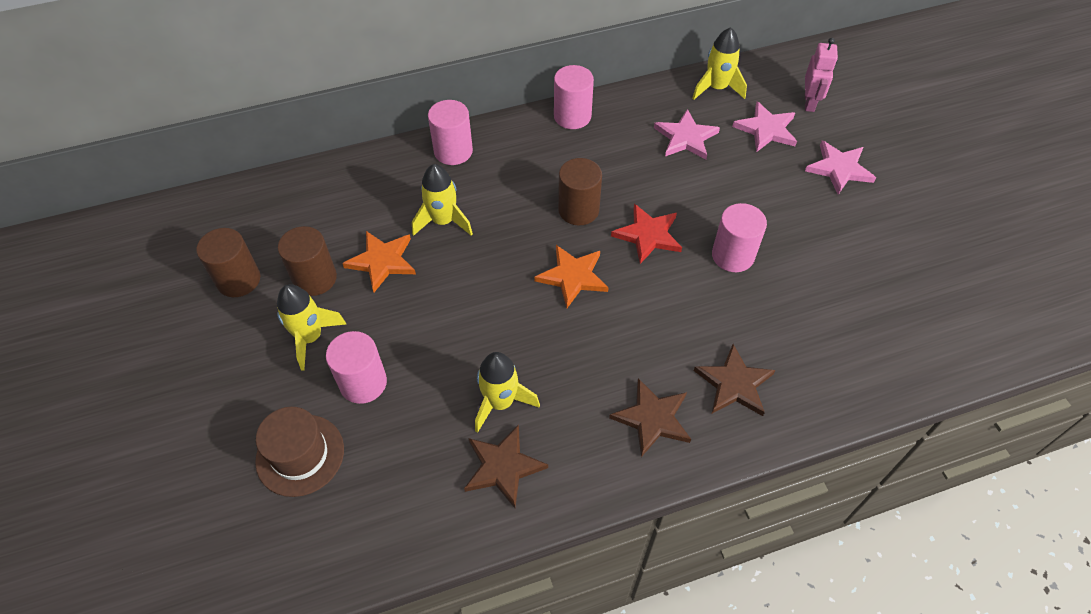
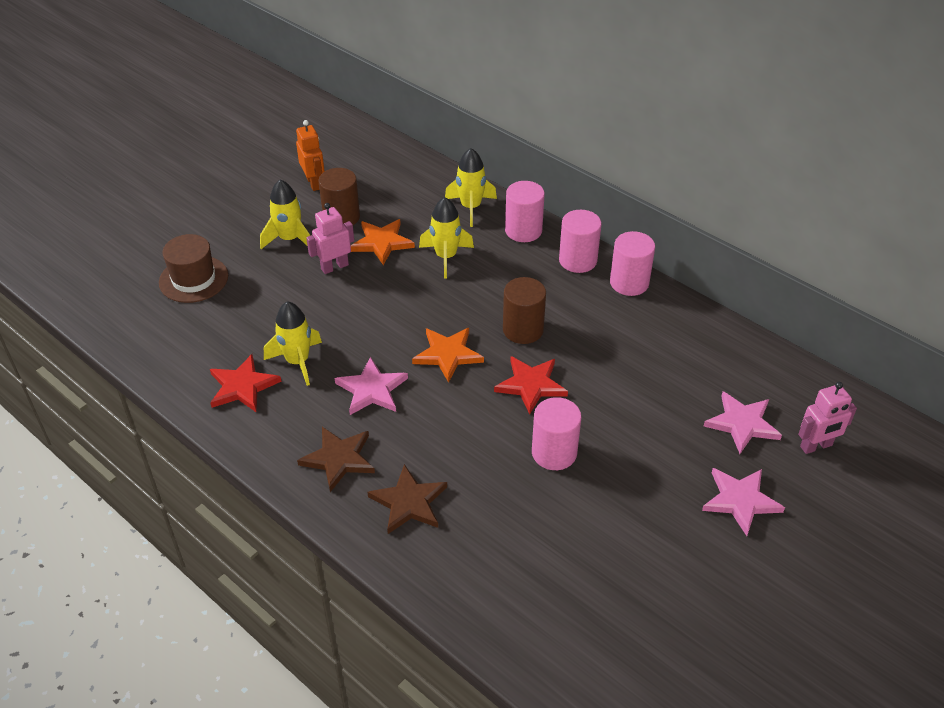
camera: 60 degrees right, 10 degrees down
brown cylinder [196,228,260,297] -> orange robot [296,120,325,191]
pink cylinder [326,331,387,404] -> pink cylinder moved to [559,210,602,273]
brown star [464,425,548,508] -> red star [210,354,282,412]
pink star [654,109,720,159] -> pink star moved to [335,357,408,415]
yellow rocket [692,27,747,100] -> yellow rocket moved to [445,148,497,227]
none -> pink robot [306,203,354,274]

